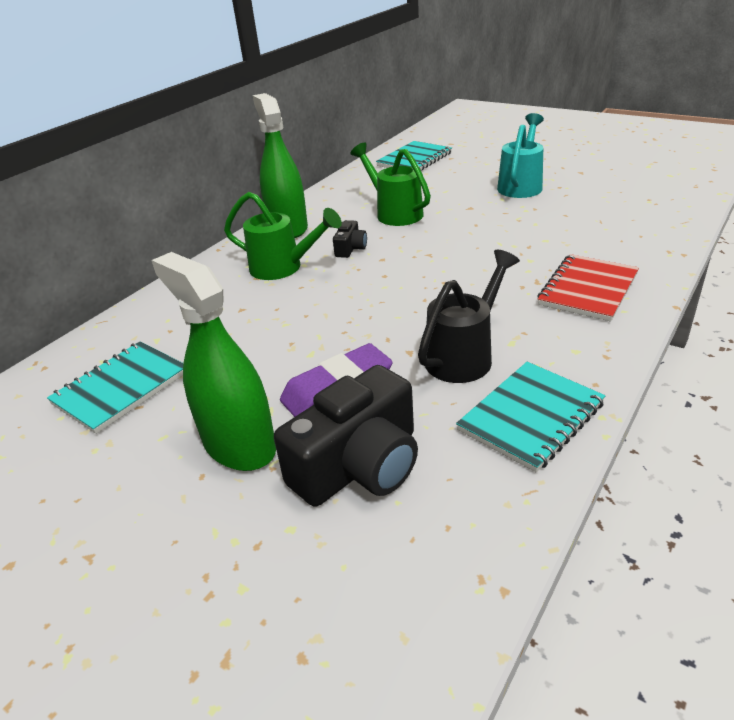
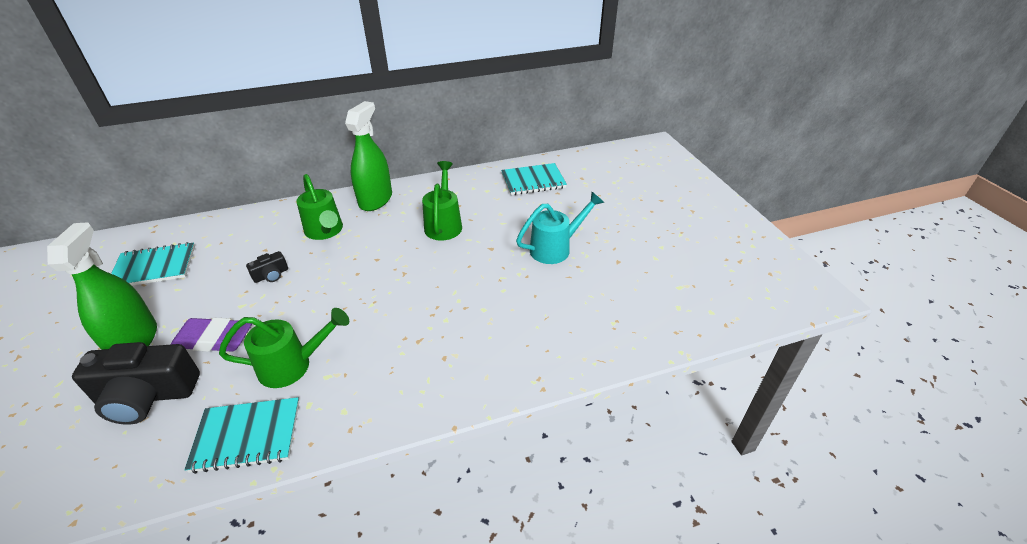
camera: 35 degrees right, 5 degrees up
black camera [333,220,367,258] -> black camera moved to [246,251,288,283]
black watering can [418,250,520,383] -> green watering can [219,308,349,388]
red notebook [537,254,639,322] -> none

